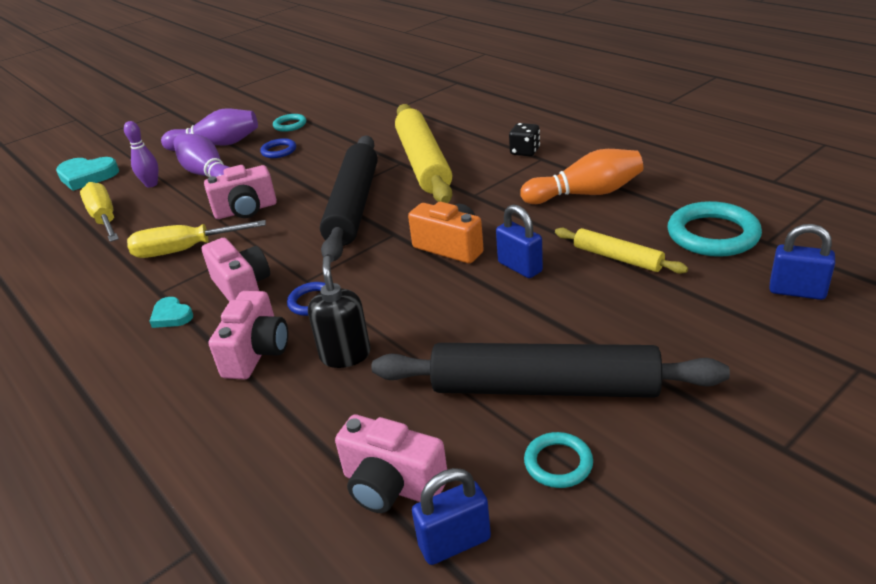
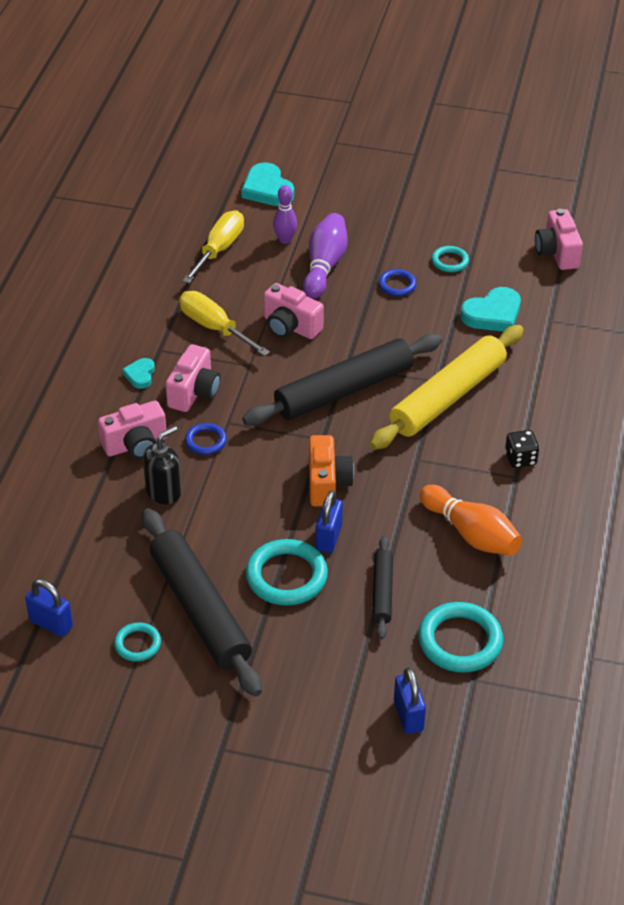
camera: 50 degrees right, 10 degrees up
purple bowling pin [161,108,258,151] -> none
pink camera [335,415,447,513] -> pink camera moved to [535,209,583,270]
yellow rolling pin [555,228,688,274] -> black rolling pin [372,536,393,640]
none -> turquoise ring [246,539,328,606]
none -> turquoise heart [461,287,521,332]

